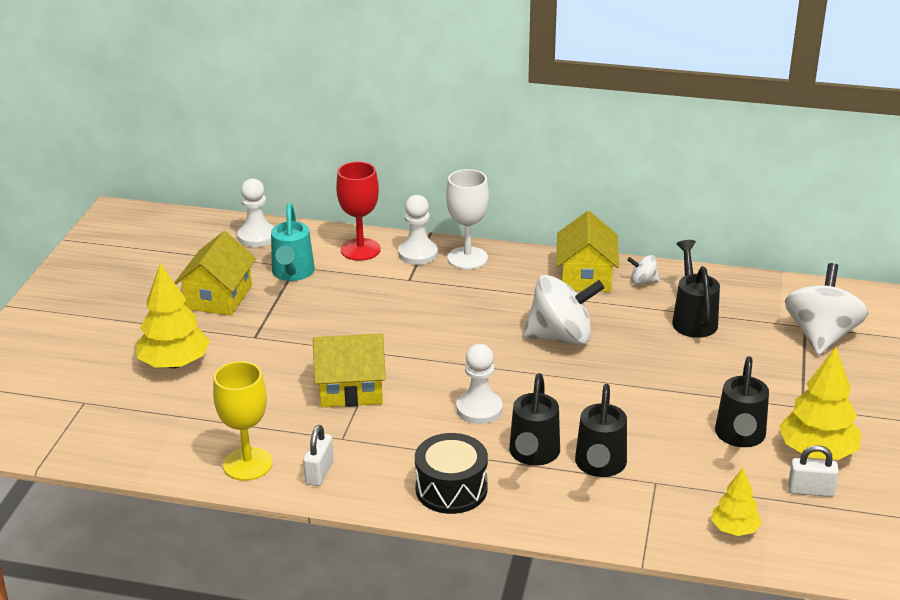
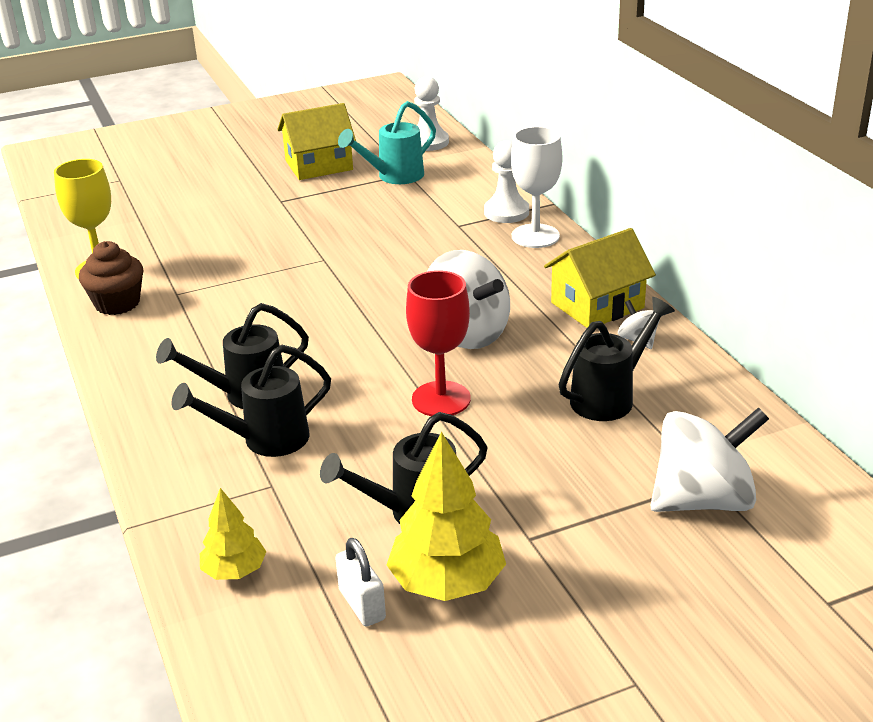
camera: 55 degrees right, 0 degrees up
yellow tree [136,263,210,368] -> none
white padlock [303,425,334,486] -> brown cupcake [79,241,143,315]
yellow house [313,333,386,407] -> none
red goblet [336,162,381,261] -> red goblet moved to [406,270,471,416]
black drum [415,433,488,514] -> none
white pawn [456,344,503,424] -> none

